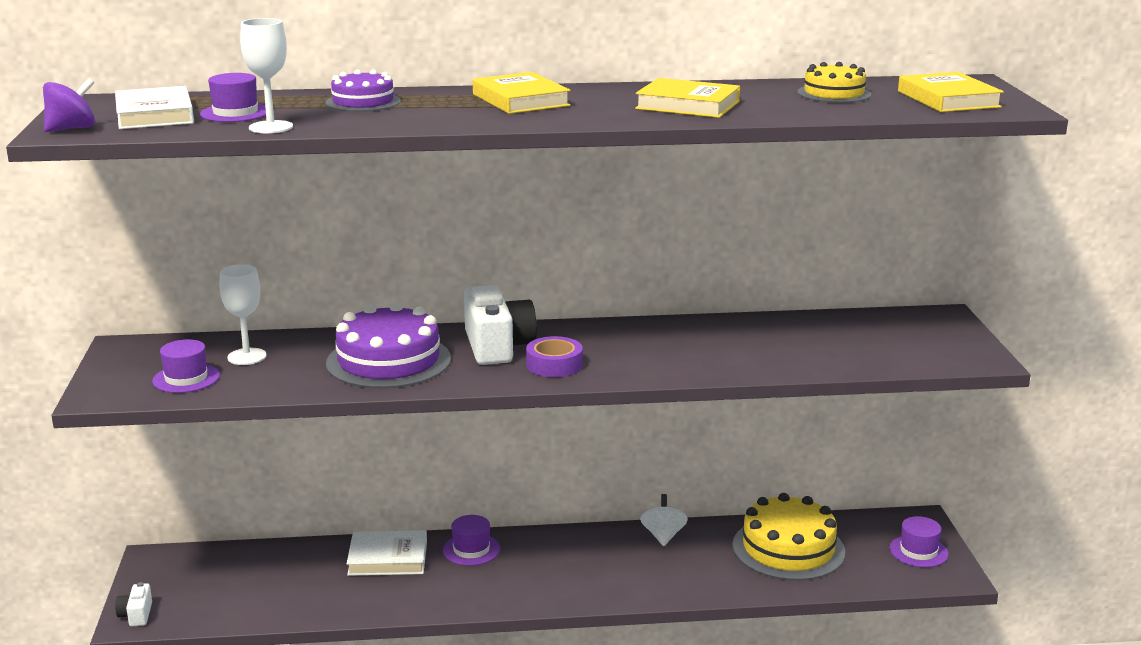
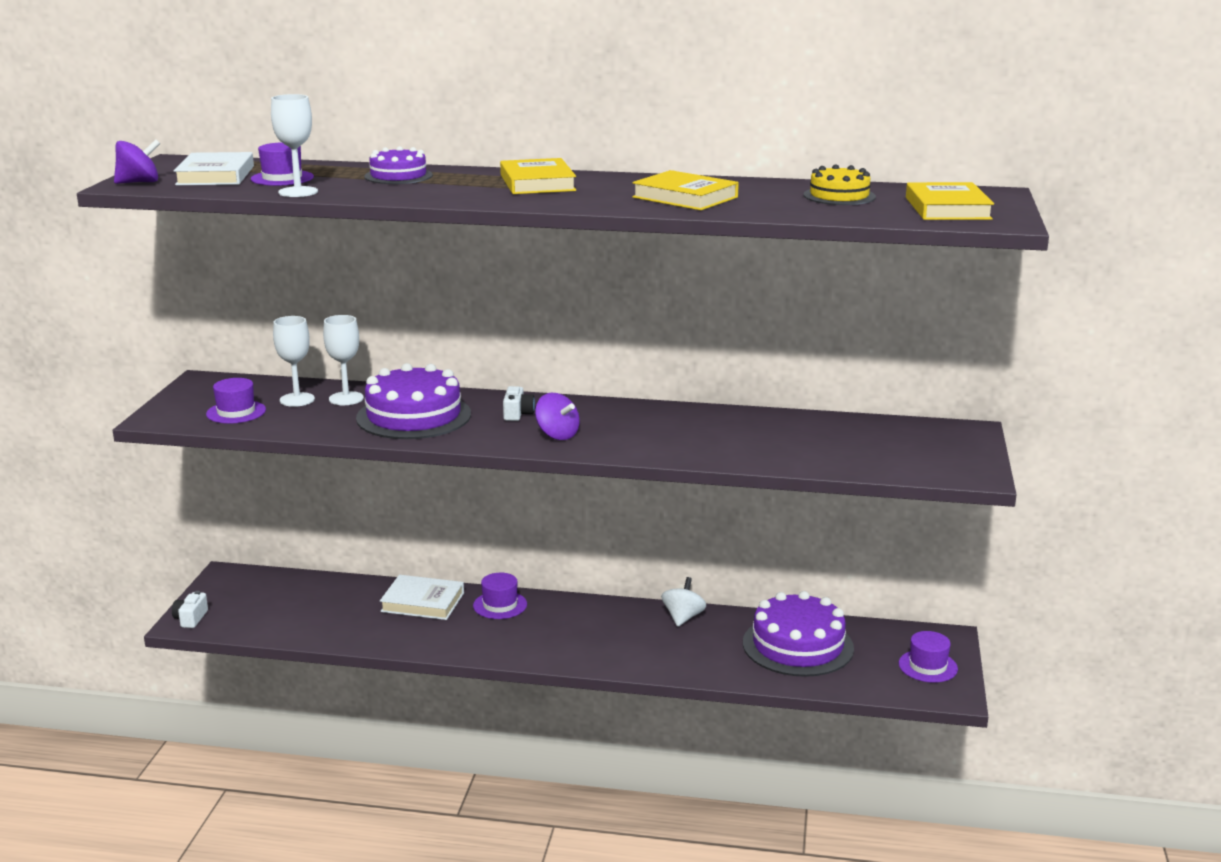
camera: 15 degrees right, 0 degrees up
white camera [464,285,537,365] -> white camera [503,386,535,421], size x0.48
purple tape [526,336,583,377] -> purple spinning top [535,393,580,440]
yellow cake [732,493,845,581] -> purple cake [743,591,854,677]
none -> white goblet [323,315,364,405]

